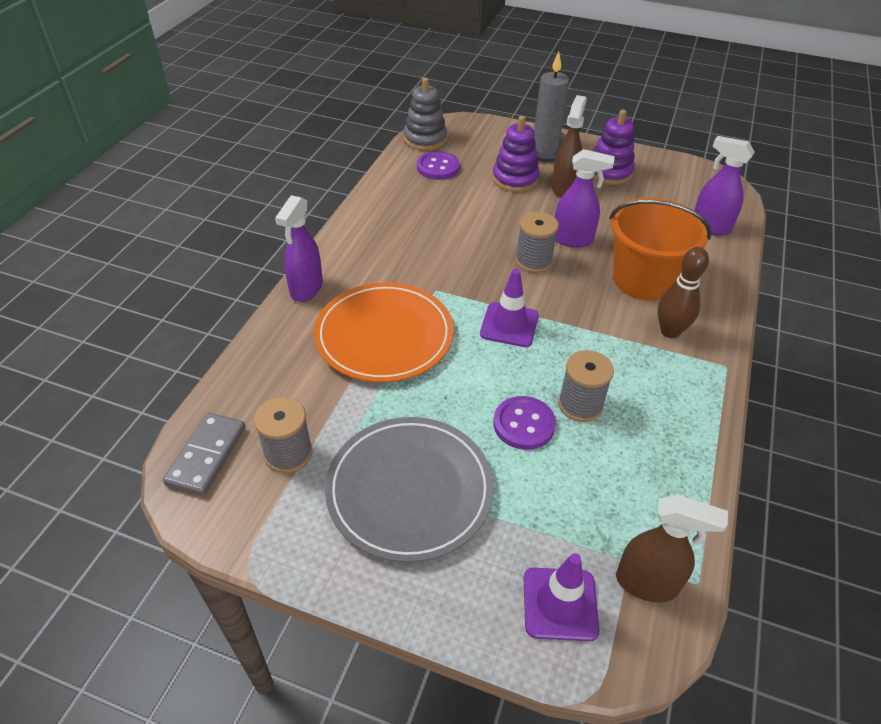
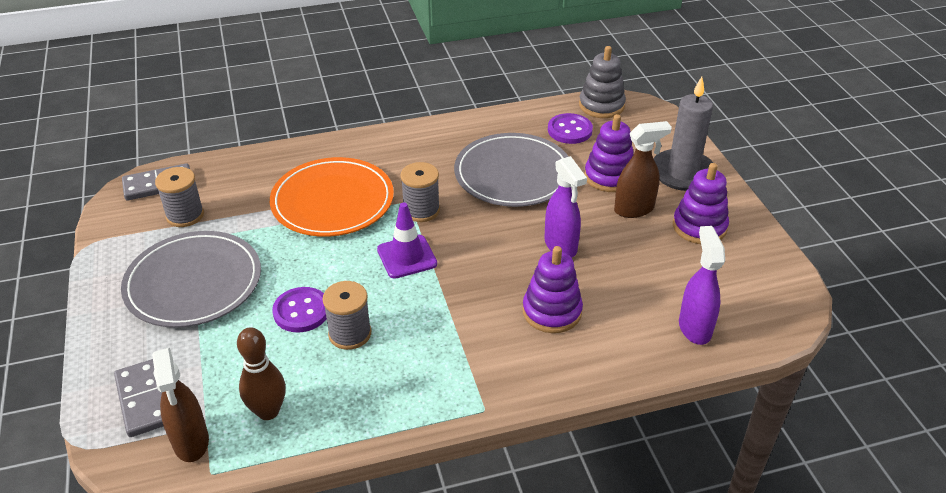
camera: 55 degrees right, 5 degrees down
purple spray bottle [275,195,323,302] -> none
grey spool [515,212,559,273] -> grey spool moved to [400,162,440,222]
purple traffic cone [524,553,600,641] -> grey domino [114,359,163,437]
orange bucket [609,197,712,301] -> purple stacking toy [522,246,583,333]
brown bowling pin [658,247,709,338] -> brown bowling pin moved to [237,327,286,420]
none -> grey plate [454,133,569,207]

